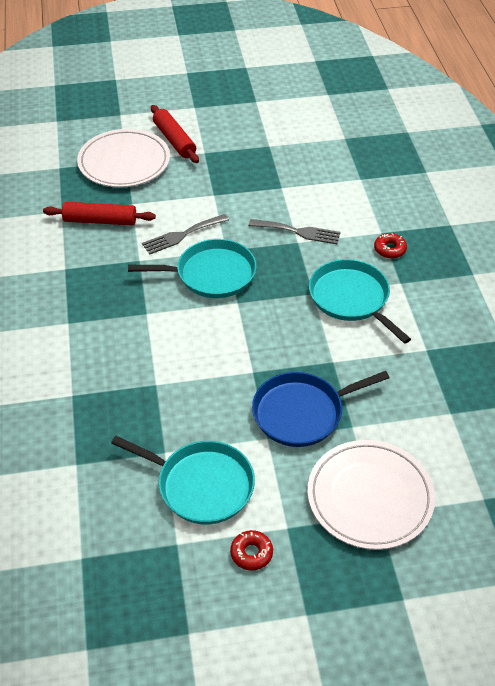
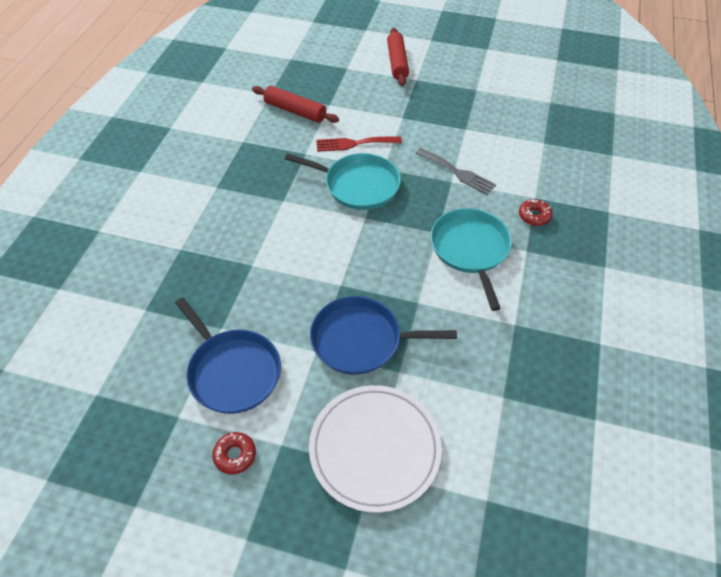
camera: 25 degrees right, 5 degrees up
white plate [77,129,170,187] -> none
turquoise pan [111,436,255,524] -> blue pan [175,298,281,414]
grey fork [142,214,229,254] -> red fork [316,136,402,152]

